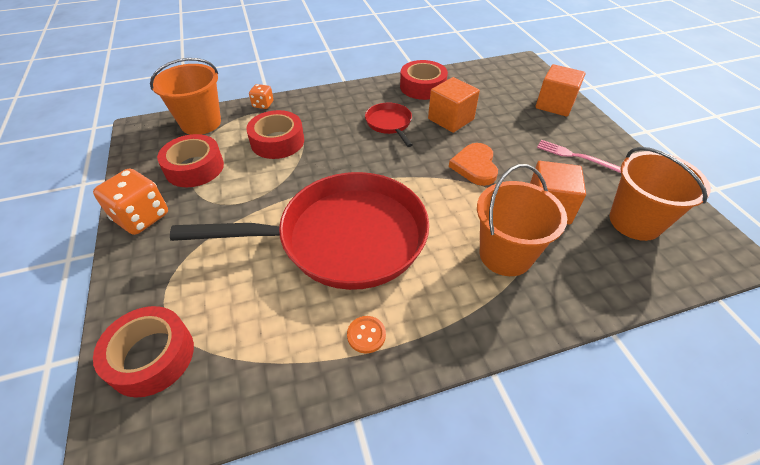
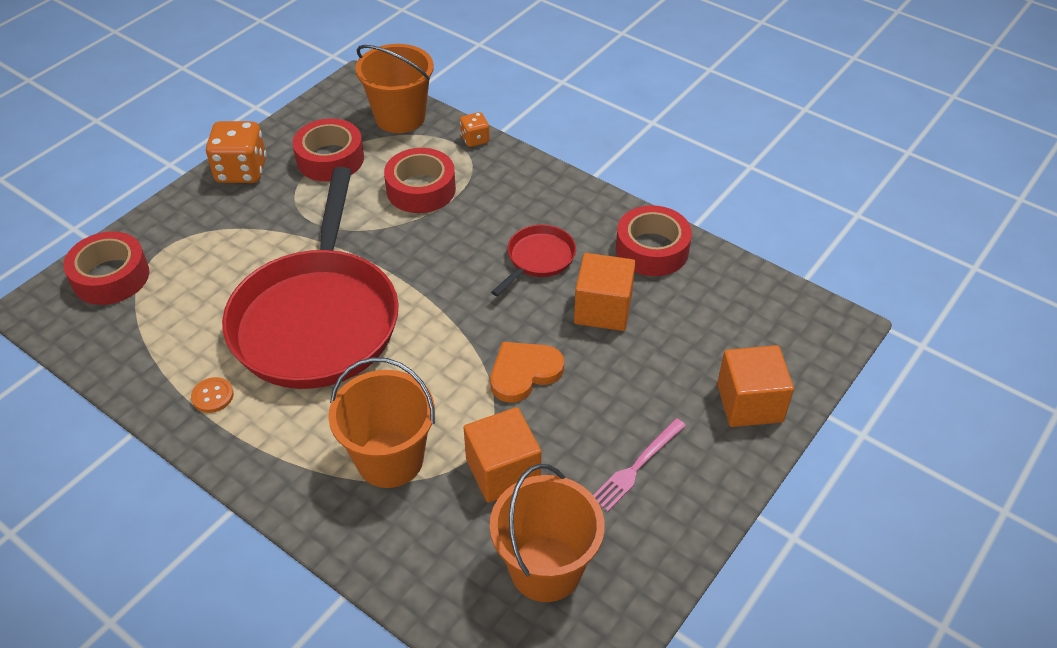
camera: 55 degrees right, 0 degrees up
red pan [170,172,429,290] -> red pan turned 45 degrees clockwise [222,167,399,389]
pink fork [537,140,621,173] -> pink fork turned 135 degrees counterclockwise [593,418,686,512]

